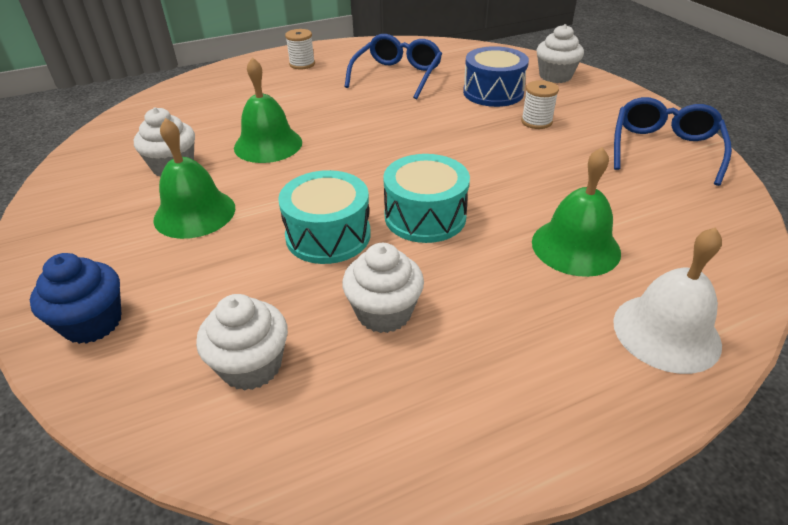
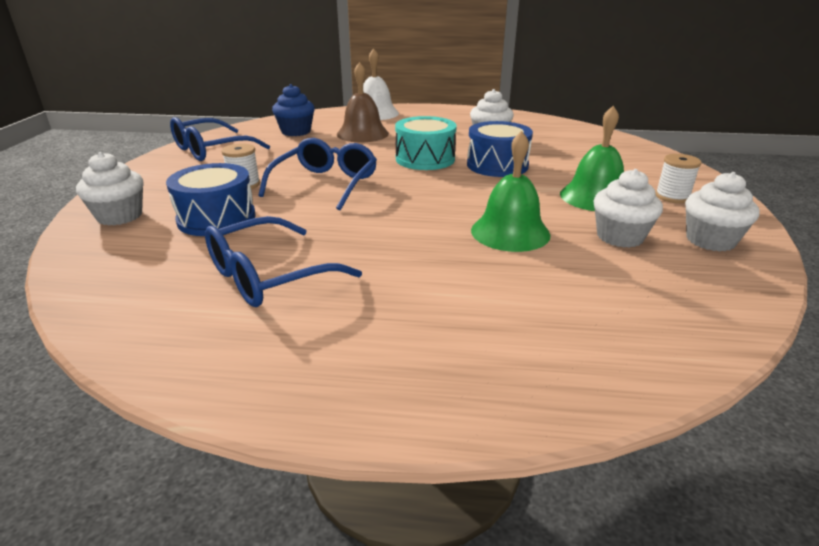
camera: 150 degrees left, 10 degrees down
blue cupcake [30,253,122,344] -> blue cupcake moved to [272,84,315,136]
white cupcake [196,294,288,391] -> white cupcake moved to [685,172,760,251]
turquoise drum [278,170,371,264] -> blue drum [467,121,533,177]
white spool [285,29,315,69] -> white spool moved to [656,154,702,203]
green bell [532,147,621,277] -> brown bell [337,62,389,142]
none -> blue glasses [258,138,377,211]

